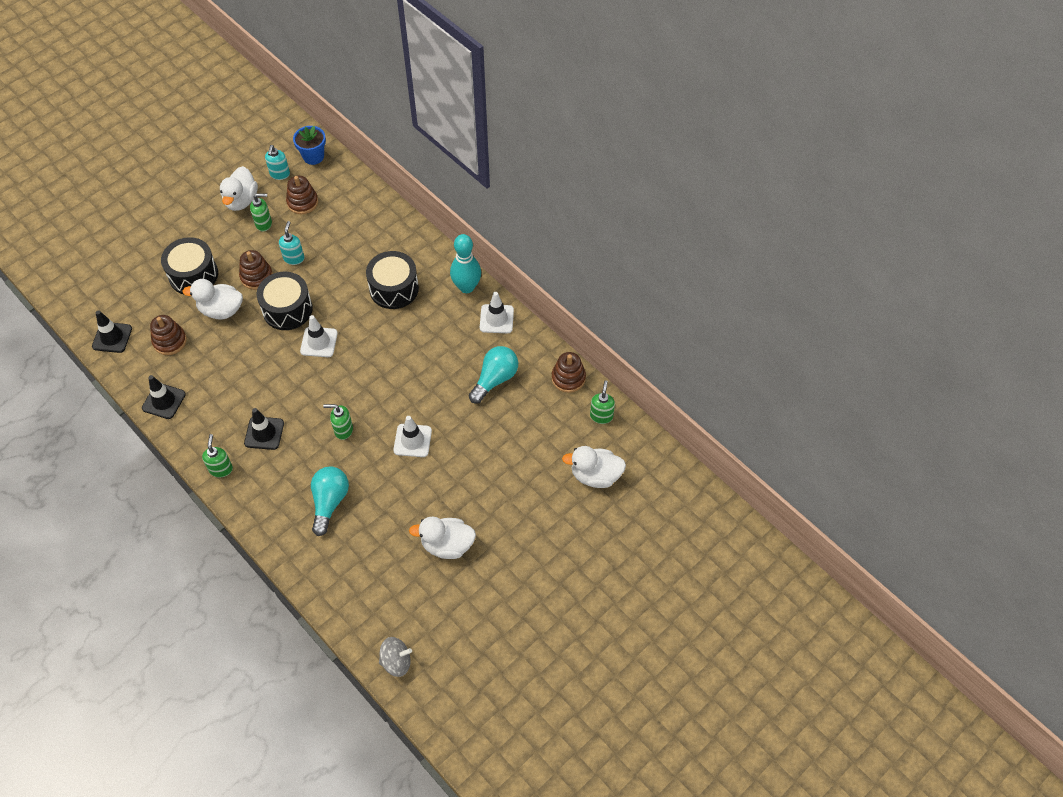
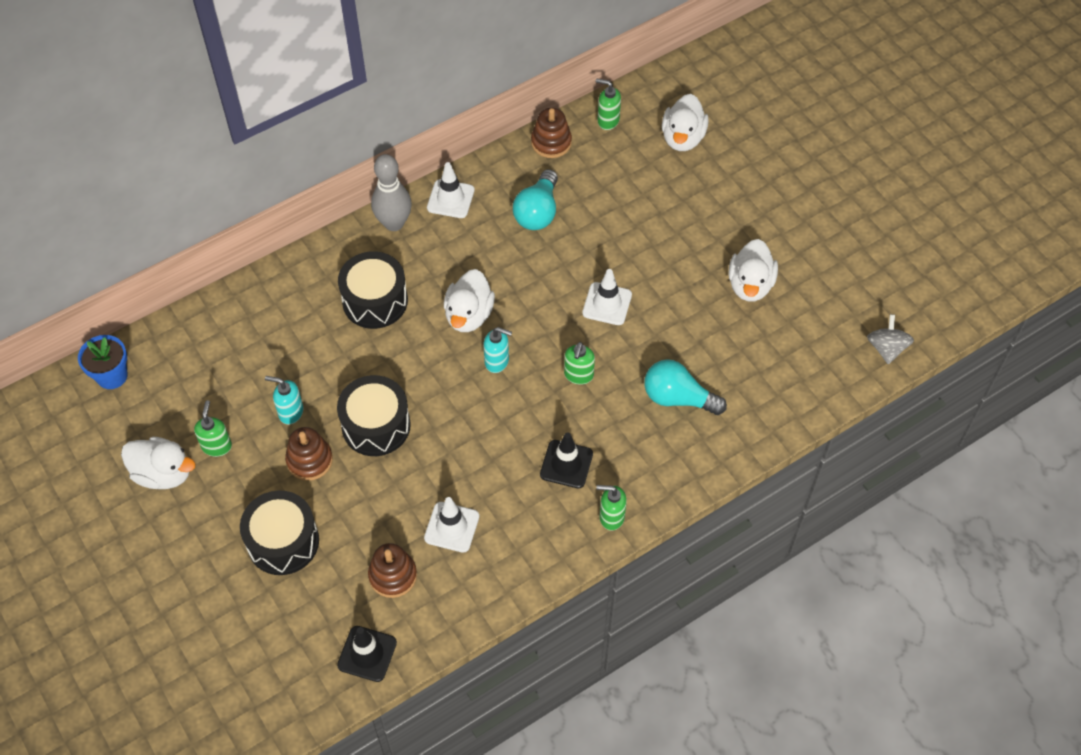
camera: 80 degrees left, 0 degrees up
black traffic cone [142,375,186,419] -> none
white duck [183,279,243,319] -> white duck moved to [444,269,495,332]
turquoise soap dispenser [265,145,290,180] -> turquoise soap dispenser moved to [483,327,512,373]
brown stacking toy [286,176,318,214] -> none
white traffic cone [300,315,338,357] -> white traffic cone moved to [424,497,479,553]
turquoise bowling pin [450,234,481,293] -> grey bowling pin [371,154,412,231]
turquoise light bulb [469,346,518,404] -> turquoise light bulb turned 120 degrees counterclockwise [513,169,558,230]

